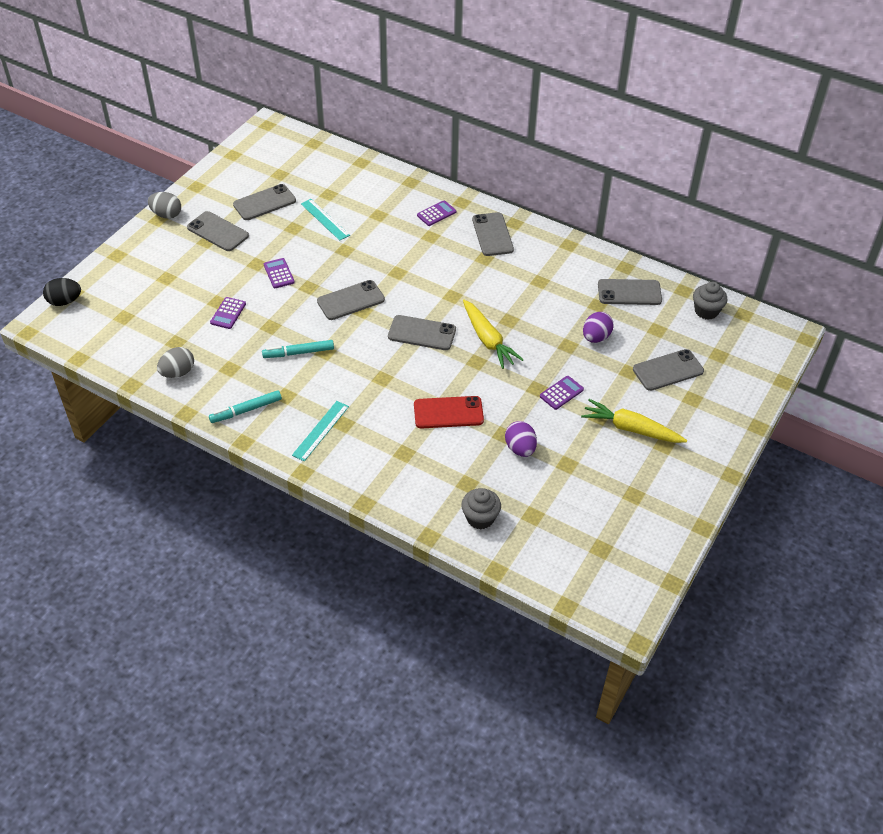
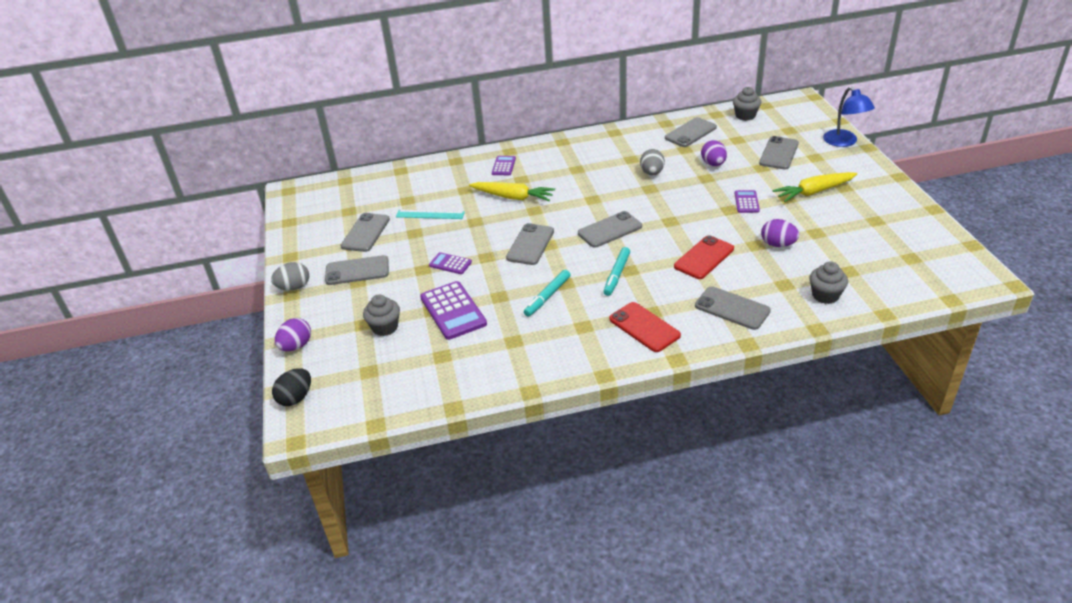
camera: 40 degrees left, 10 degrees down
grey egg [157,347,194,378] -> grey egg moved to [640,149,665,175]
turquoise marker [209,390,282,423] -> turquoise marker moved to [603,247,630,296]
purple calculator [210,297,246,329] -> purple calculator [420,281,487,340], size x1.84
turquoise ruler [292,401,349,461] -> red phone [609,302,681,352]
yellow carrot [463,300,524,369] -> yellow carrot moved to [469,182,555,201]
grey phone [472,212,514,256] -> grey phone moved to [695,286,771,330]
none -> purple egg [275,318,311,351]
none -> grey cupcake [363,294,400,336]
none -> blue lamp [823,87,875,147]

